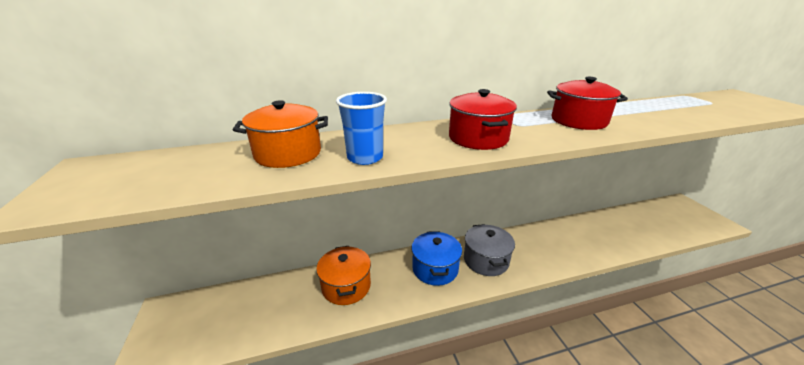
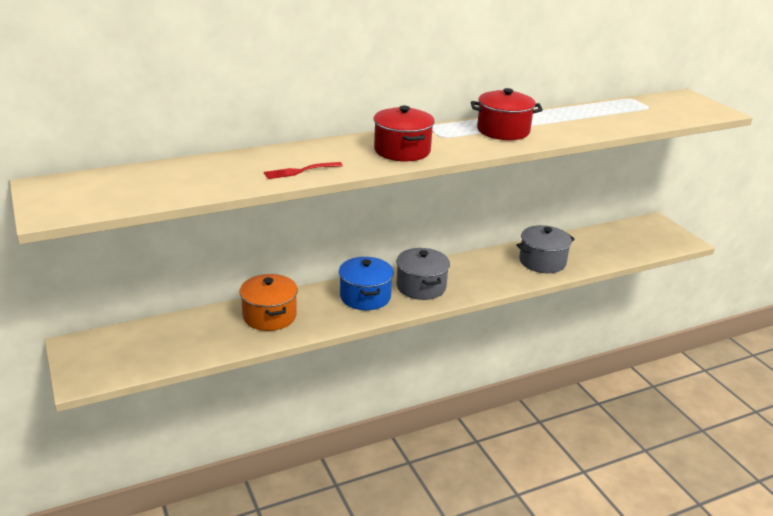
camera: 10 degrees left, 0 degrees up
orange pot [233,100,328,168] -> none
blue cup [336,92,387,165] -> red fork [264,162,343,179]
none -> grey pot [516,225,575,273]

